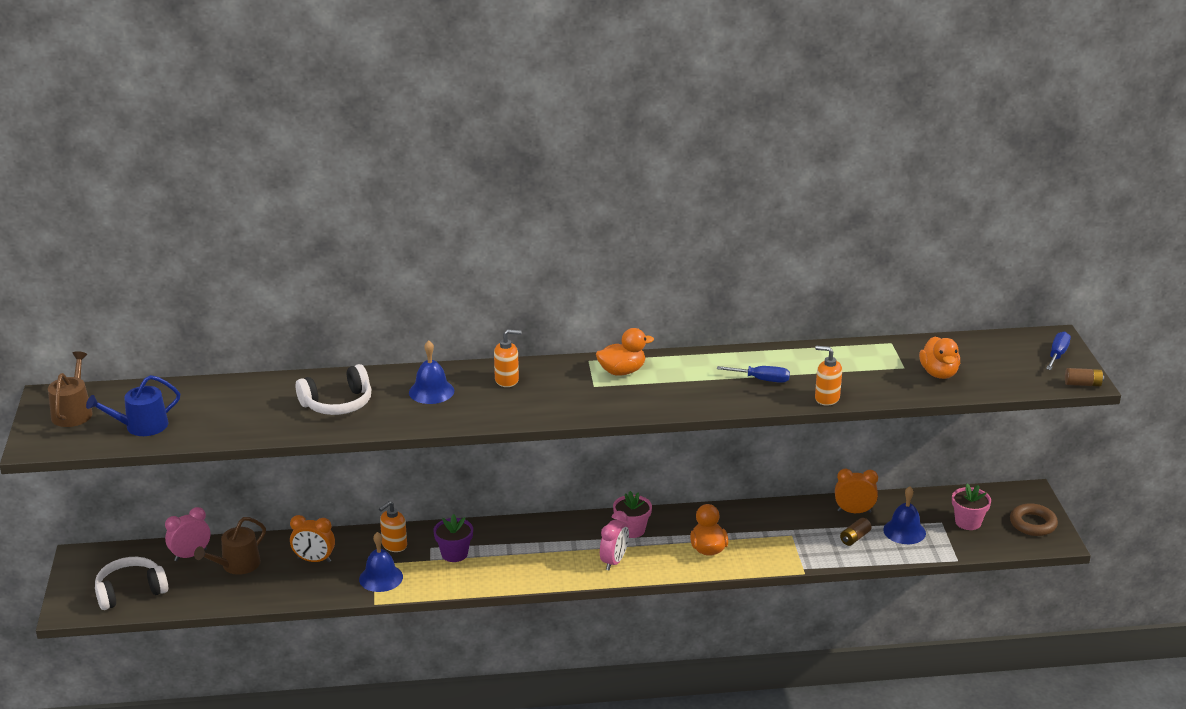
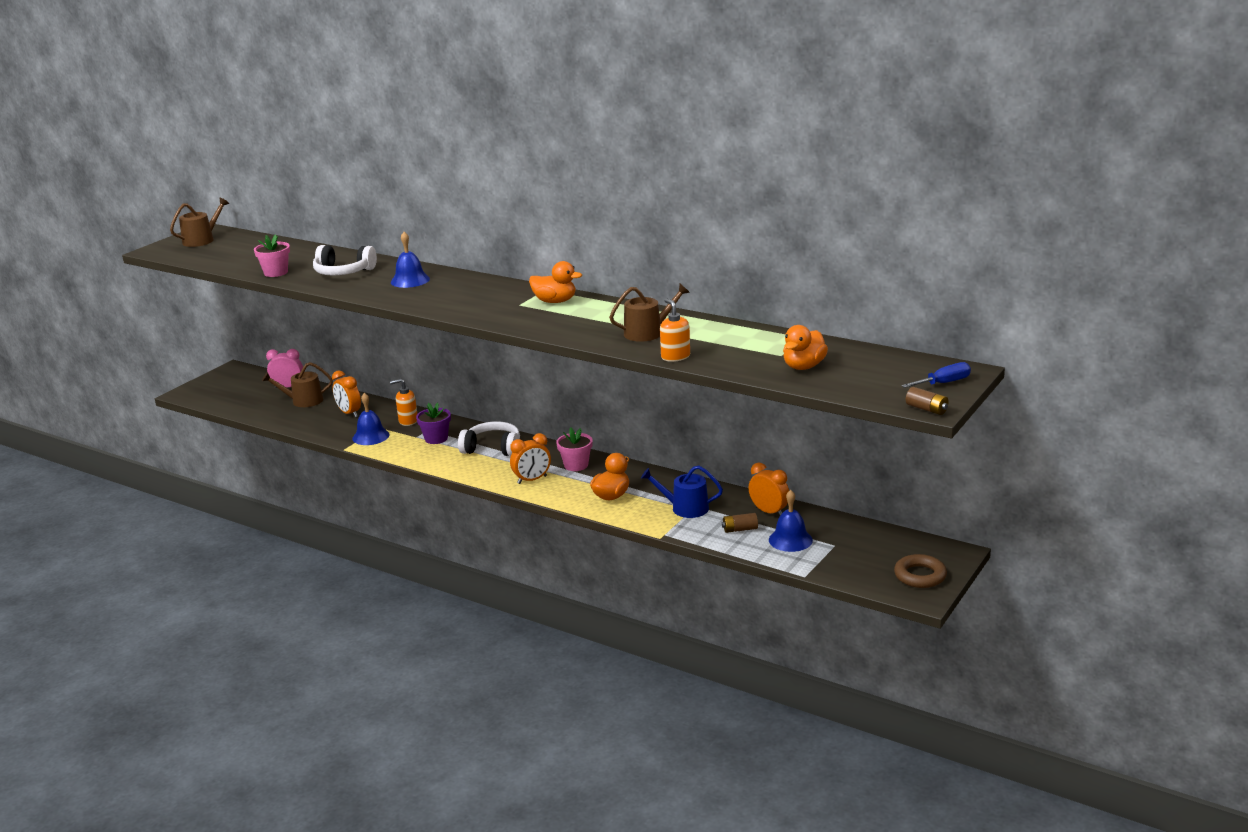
camera: 40 degrees right, 5 degrees down
blue watering can [86,375,180,436] -> blue watering can moved to [641,465,723,518]
white headphones [95,557,168,610] -> white headphones moved to [458,421,520,456]
orange soap dispenser [494,329,521,387] -> none
pink clock [600,511,629,570] -> orange clock [510,433,551,484]
blue screwdriver [717,366,790,383] -> brown watering can [609,284,690,342]
pink flower pot [952,483,991,530] -> pink flower pot moved to [254,235,290,277]

